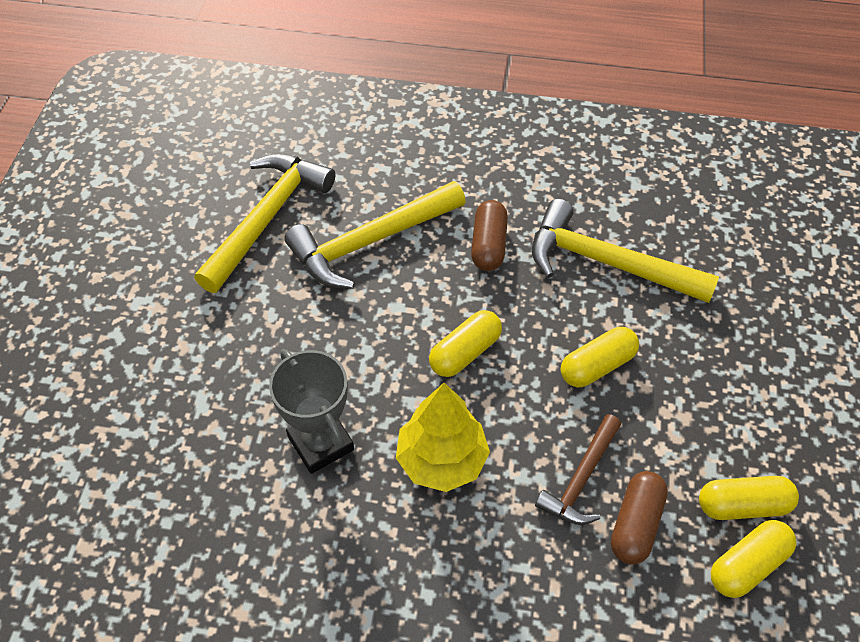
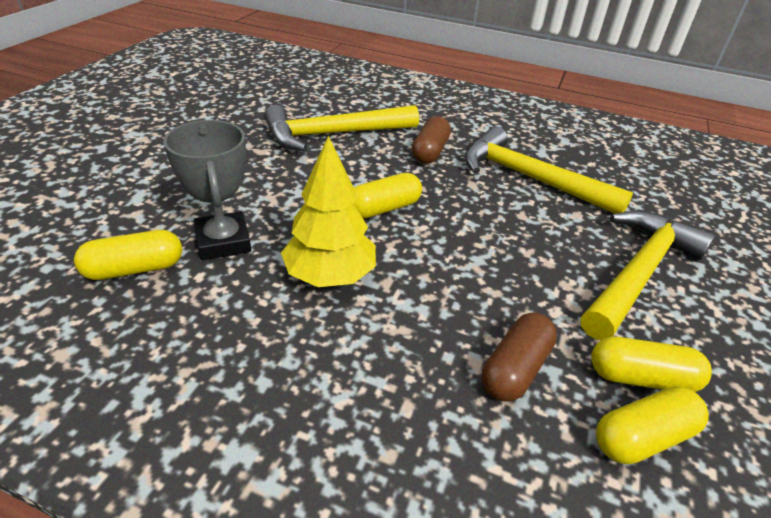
camera: 10 degrees right, 15 degrees down
yellow hammer [194,154,336,293] -> yellow hammer moved to [581,211,715,340]
brown hammer [535,414,621,525] -> none
yellow capsule [561,327,639,387] -> yellow capsule moved to [74,230,182,280]

